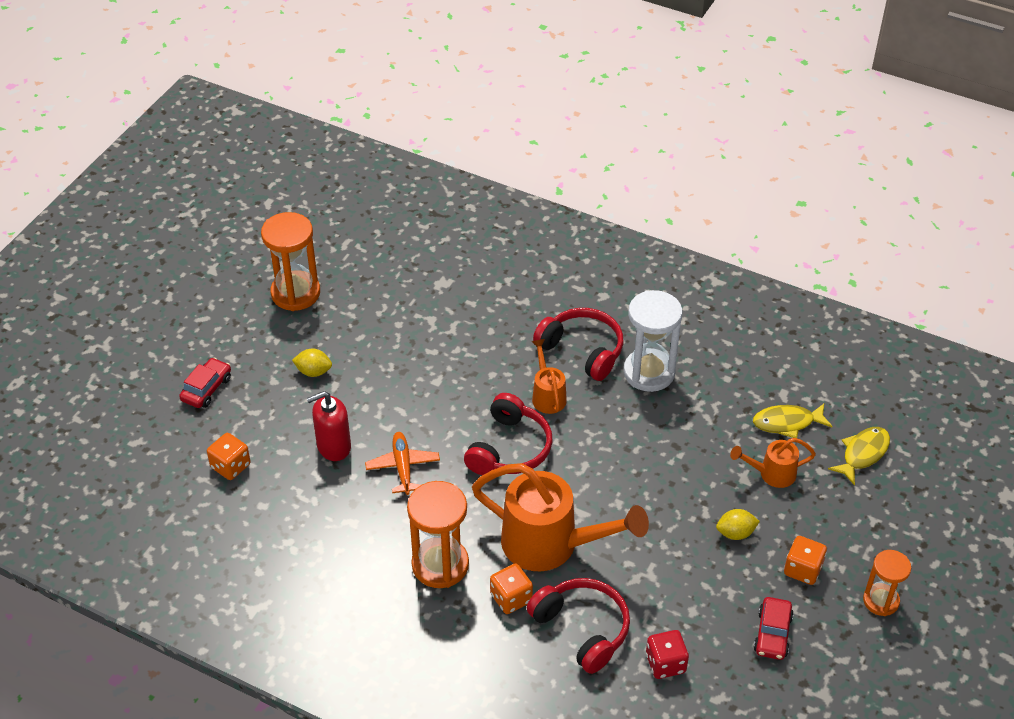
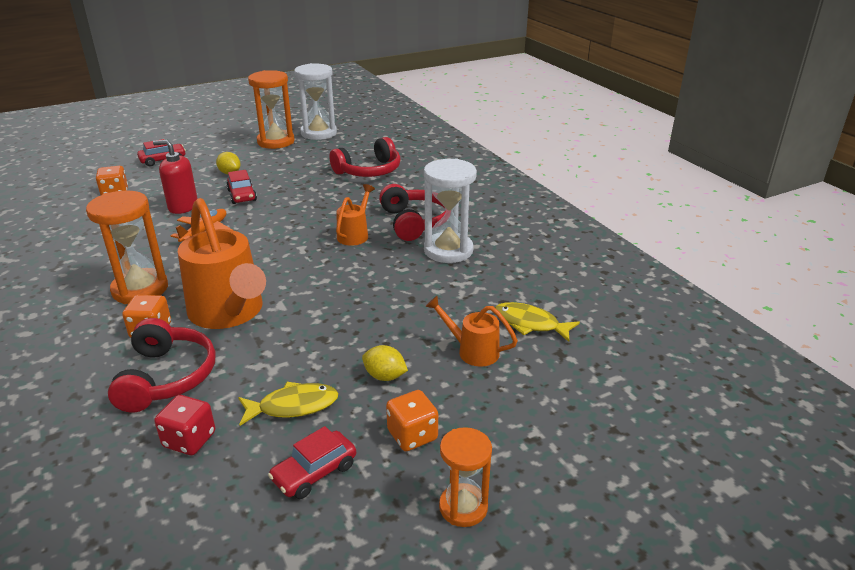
camera: 35 degrees right, 15 degrees down
red headphones [464,393,553,475] -> red headphones moved to [329,137,401,177]
yellow fish [828,427,890,486] -> yellow fish moved to [238,382,339,426]
none -> red car [226,170,257,204]
none -> white hourglass [294,63,337,140]

